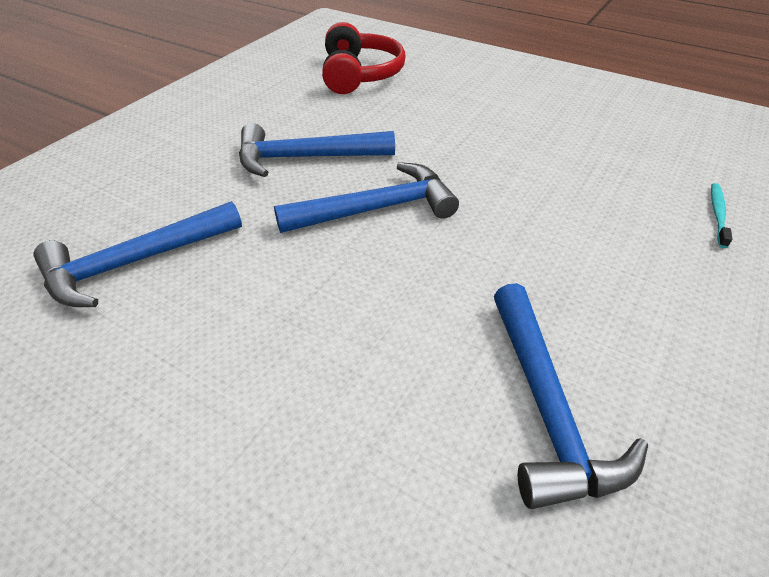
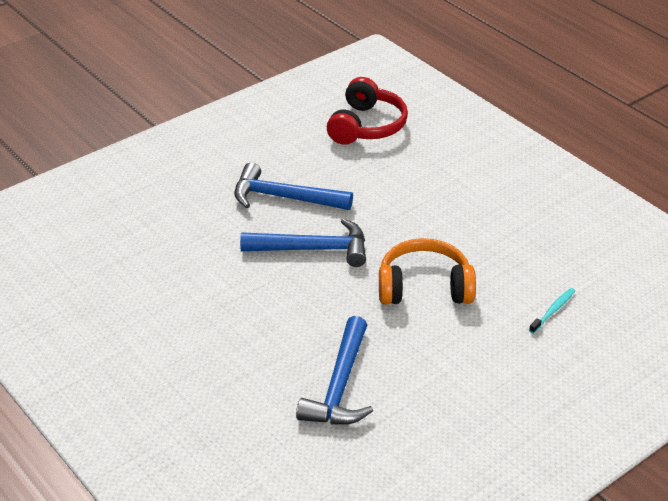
camera: 20 degrees right, 5 degrees down
blue hammer [34,201,242,307] -> none
none -> orange headphones [379,238,476,305]

